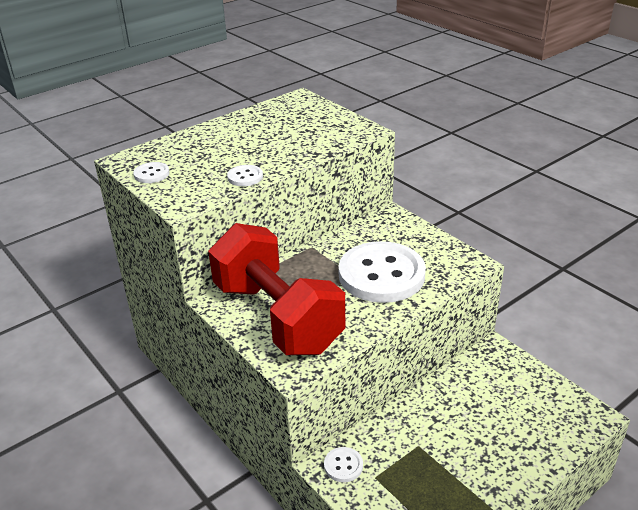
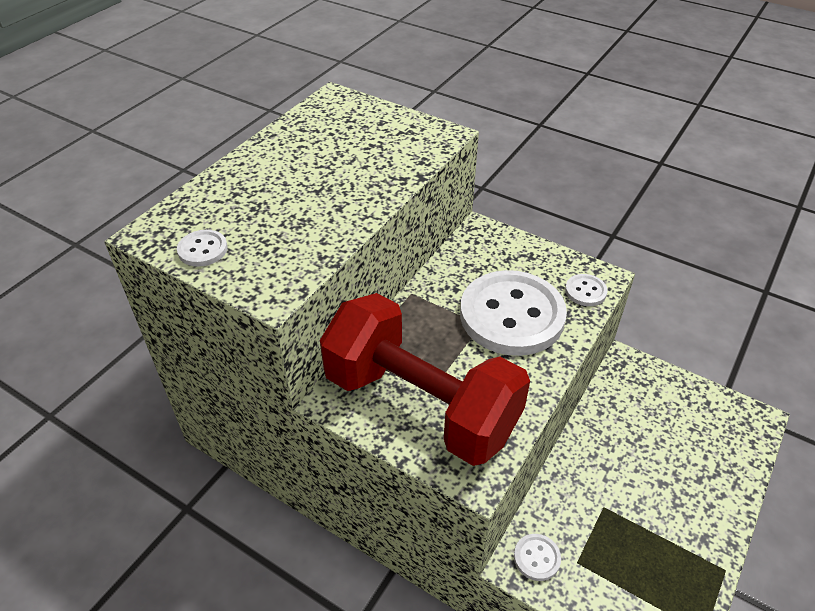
camera: 20 degrees left, 10 degrees up
white button [227,165,263,186] -> white button moved to [565,274,608,306]

